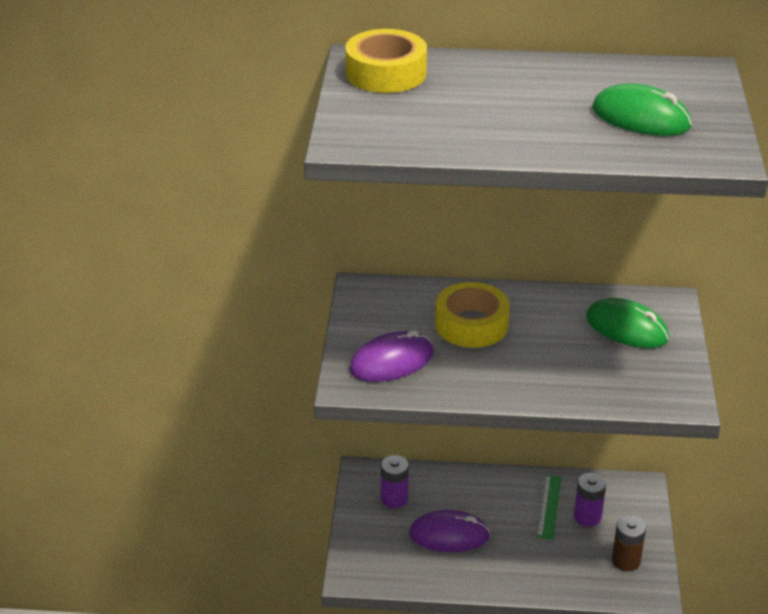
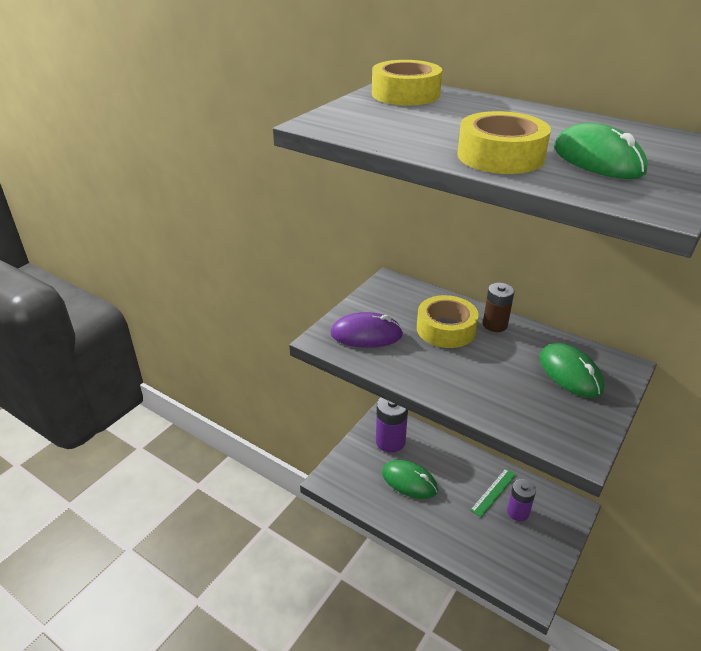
camera: 30 degrees right, 0 degrees up
purple battery [381,455,409,508] -> purple battery [376,398,408,453], size x1.52
purple mouse [409,510,490,552] -> green mouse [382,460,438,499]
brown battery [612,516,646,571] -> brown battery moved to [483,283,514,332]
none -> yellow tape [457,111,551,174]

